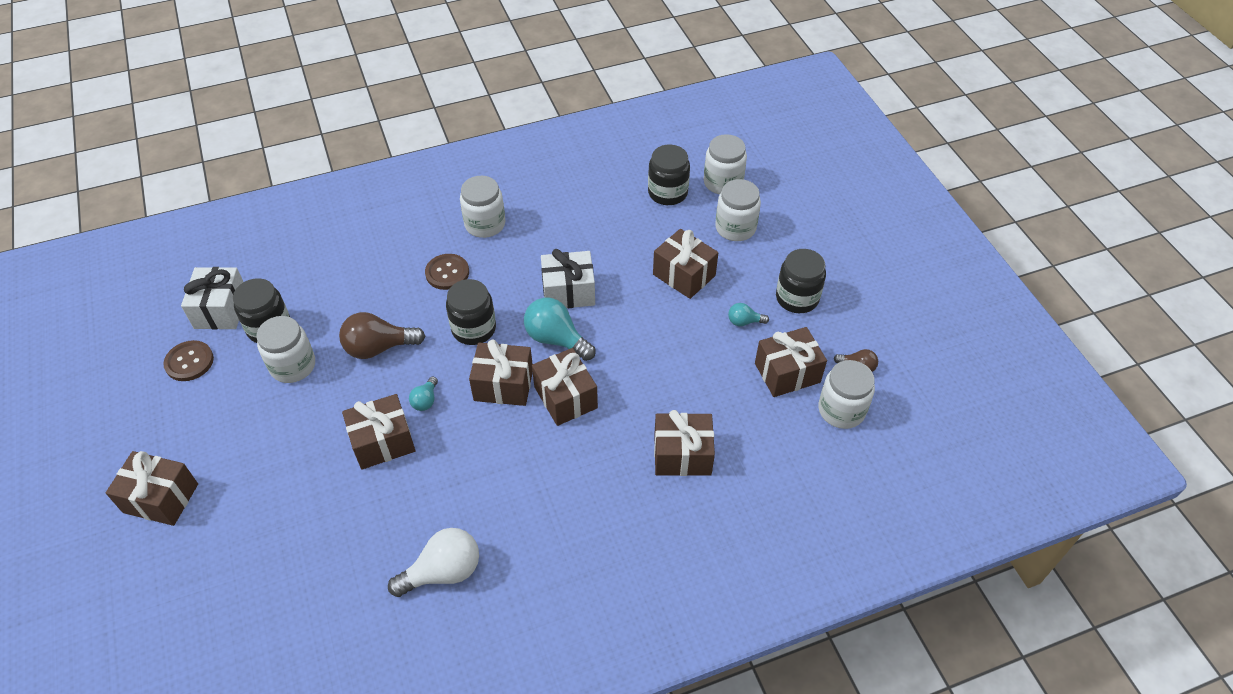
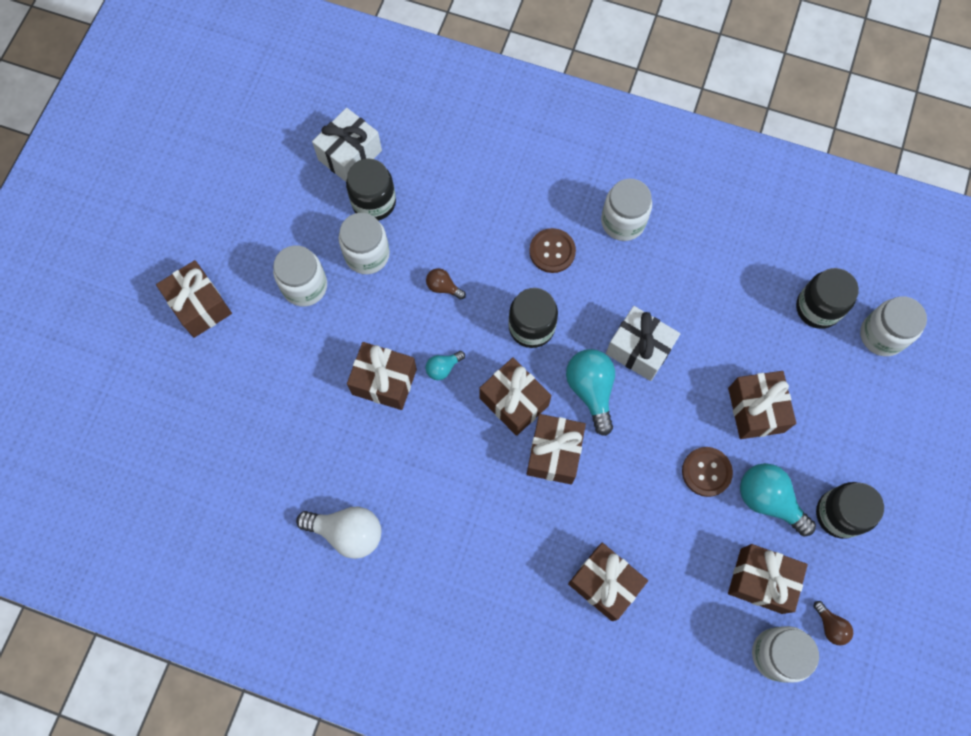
camera: 40 degrees right, 20 degrees up
brown button [163,340,214,381] -> brown button moved to [682,447,733,497]
brown light bulb [339,312,425,359] -> brown light bulb [426,268,466,300], size x0.52
white jar [715,179,761,241] -> white jar moved to [273,245,327,306]
turquoise light bulb [728,303,769,326] -> turquoise light bulb [740,463,816,536], size x1.92

